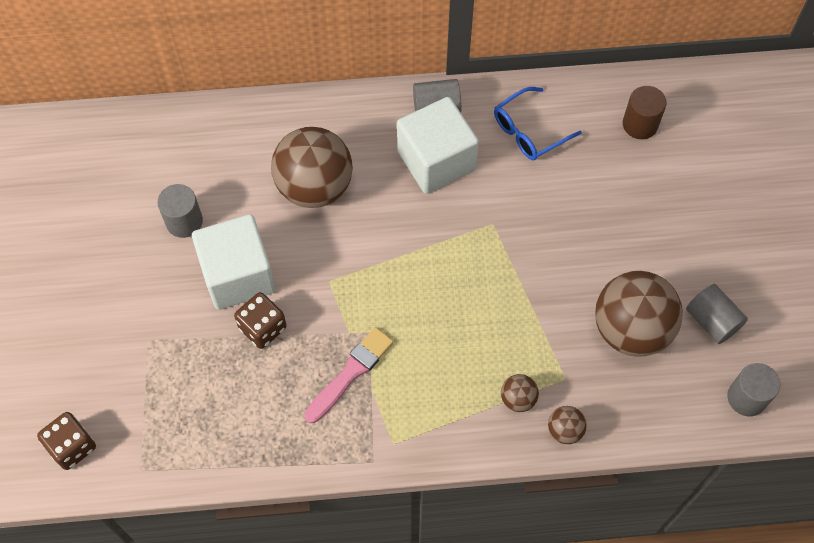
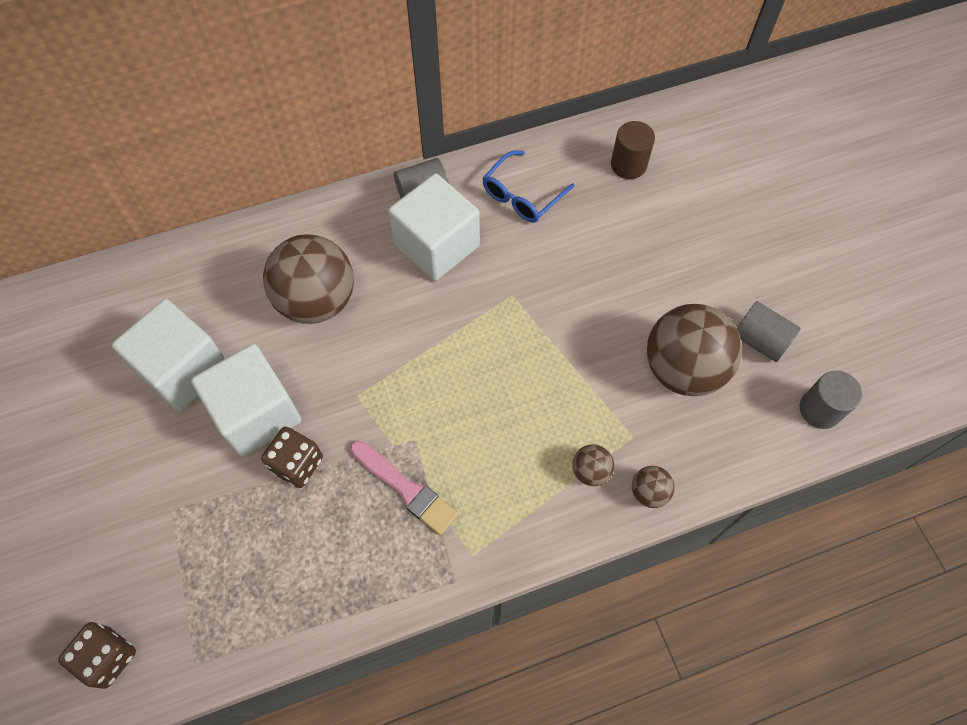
camera: 15 degrees left, 0 degrees up
grey cylinder [157,184,203,238] -> white cube [112,299,225,411]
pink brush [304,327,394,423] -> pink brush turned 105 degrees clockwise [350,440,458,535]

